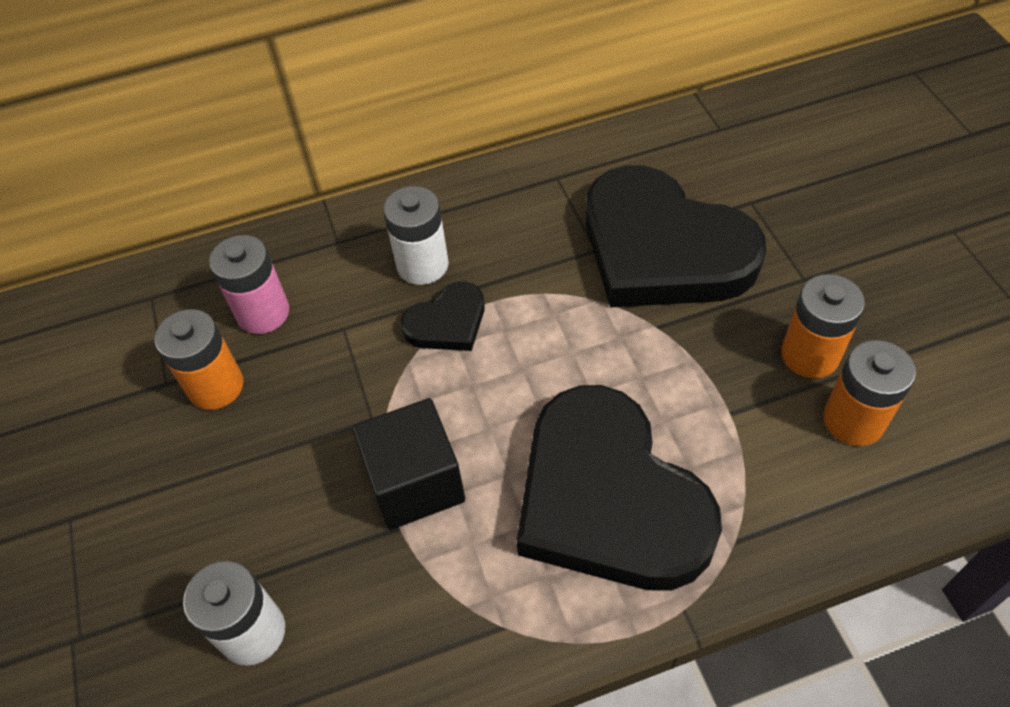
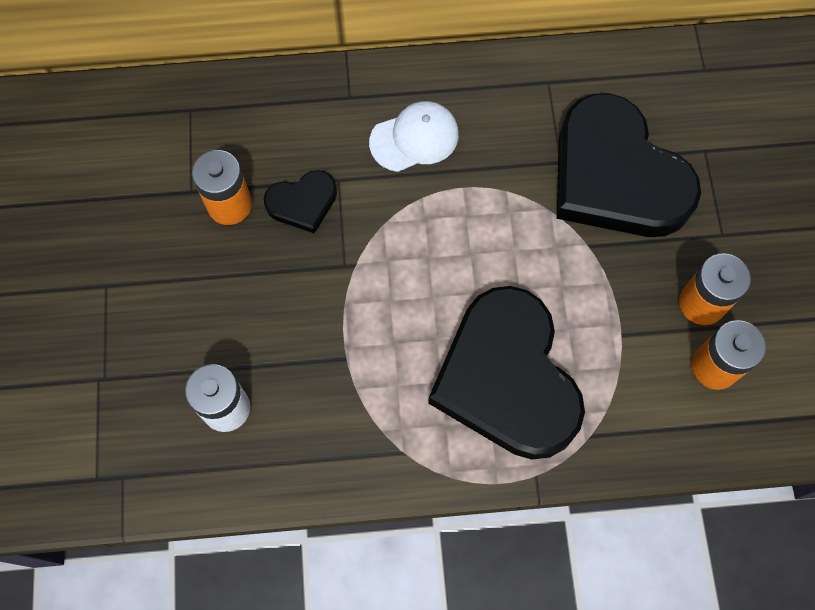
camera: 10 degrees right, 15 degrees up
pink battery [209,235,289,334] -> none
black cube [352,398,465,530] -> none
white battery [383,186,449,285] -> white cap [369,101,459,172]
black heart [401,282,484,351] -> black heart moved to [264,170,337,234]

